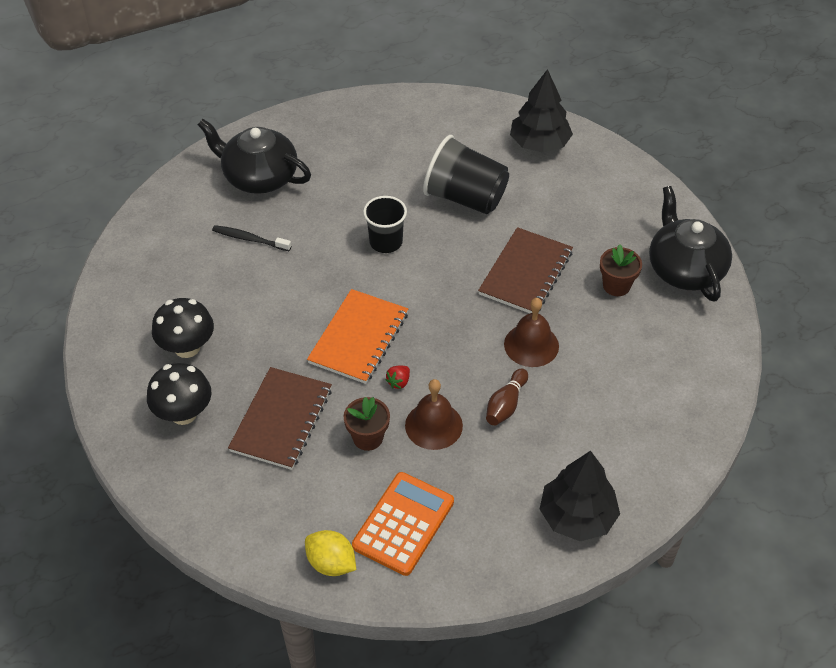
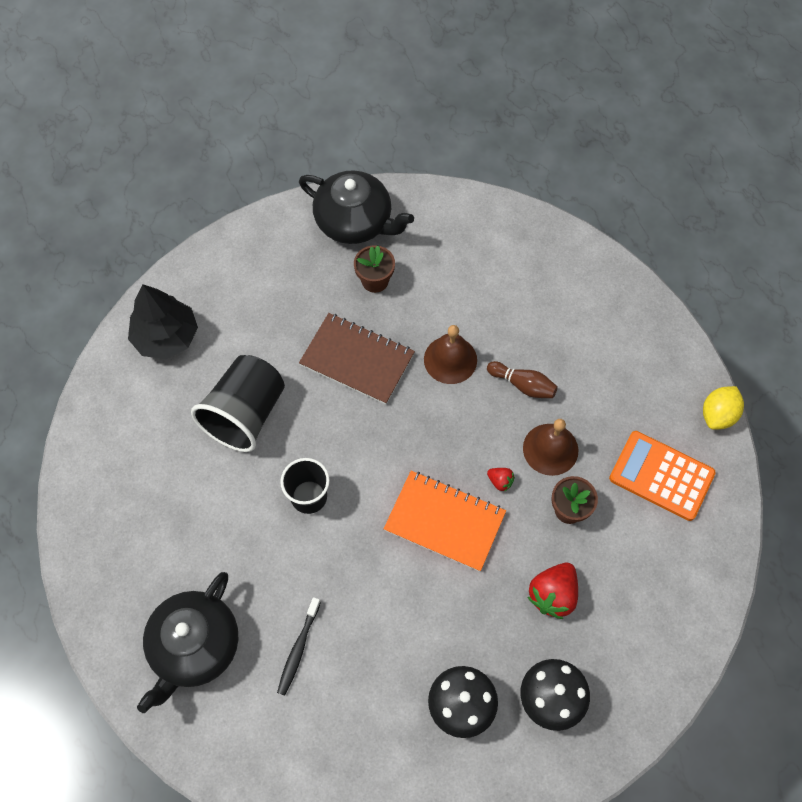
camera: 90 degrees left, 15 degrees up
brown notebook [228,367,332,470] -> red strawberry [528,563,578,619]
yellow lemon [305,530,356,576] -> yellow lemon moved to [703,386,744,430]
black tree [540,451,620,541] -> none
black teapot [649,186,732,302] -> black teapot turned 135 degrees counterclockwise [299,170,414,244]

